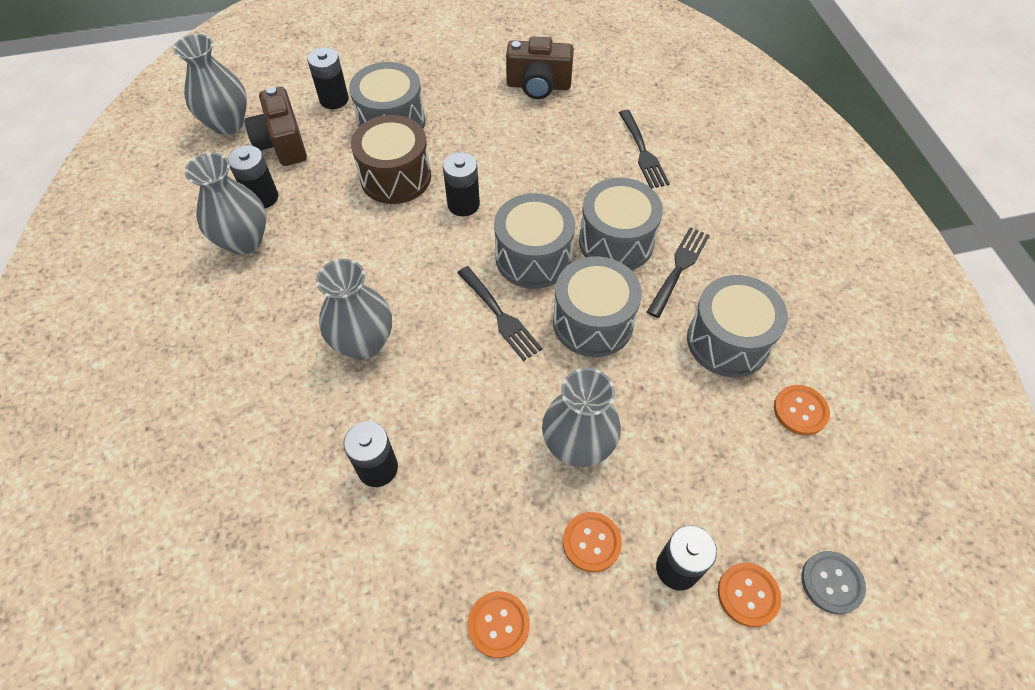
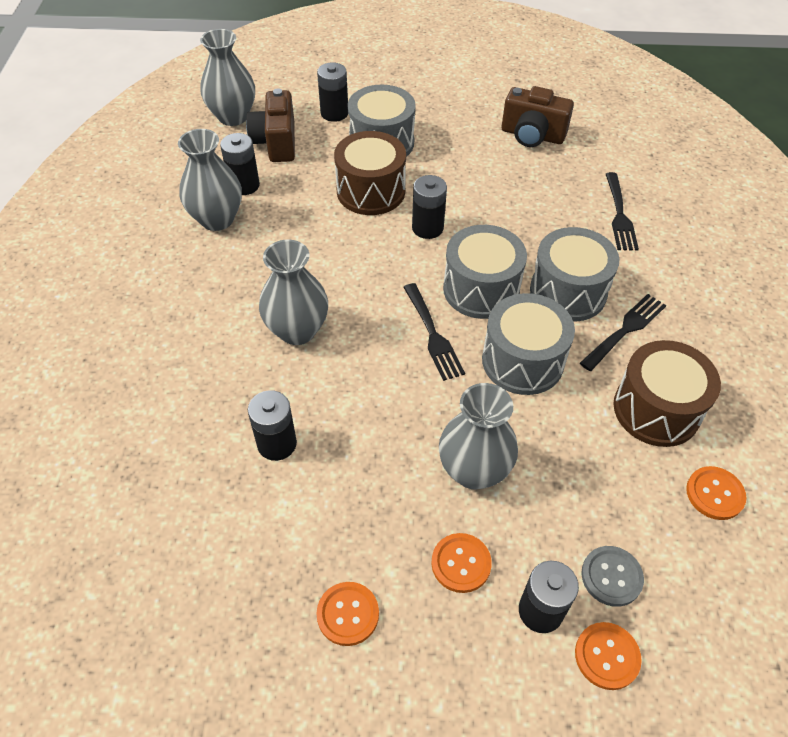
camera: 15 degrees right, 5 degrees down
grey drum [687,275,788,377] -> brown drum [613,340,721,447]
grey button [802,551,866,615] -> grey button moved to [581,546,644,607]

